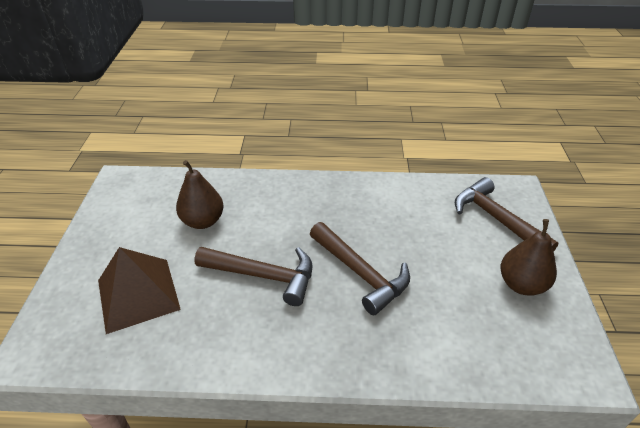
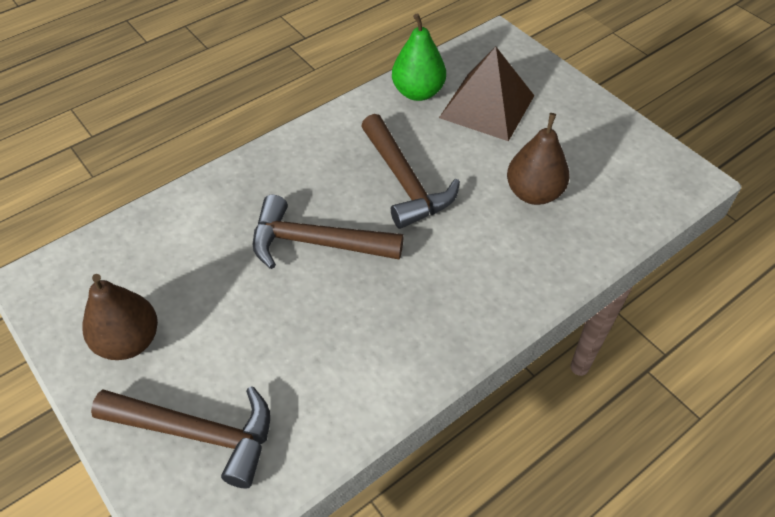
camera: 140 degrees right, 10 degrees up
brown hammer [194,247,313,306] -> brown hammer turned 90 degrees counterclockwise [361,114,460,229]
none -> green pear [392,13,446,101]

